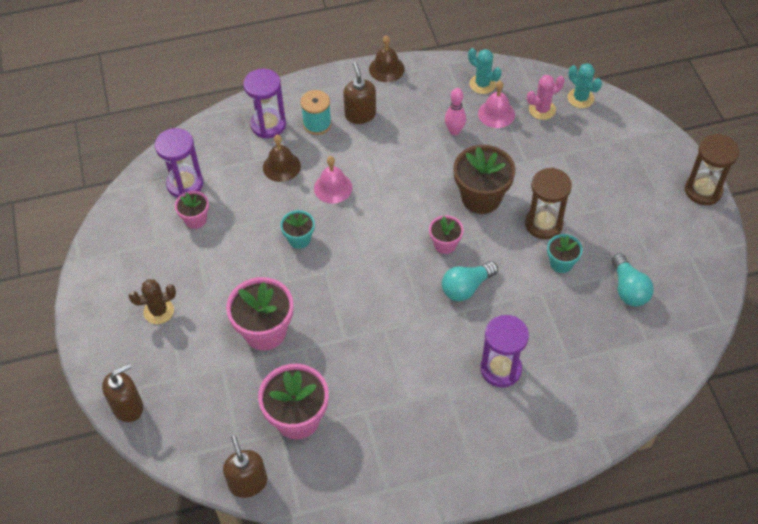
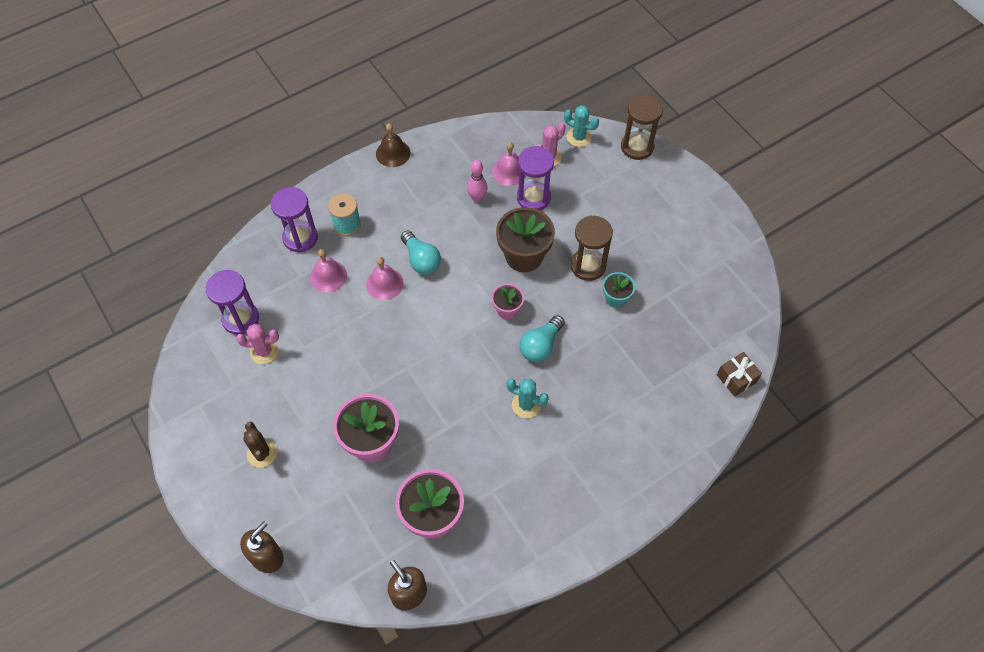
camera: 20 degrees left, 5 degrees up
brown cactus [128,279,176,324] -> brown cactus turned 75 degrees counterclockwise [243,422,277,467]
pink flower pot [175,191,209,229] -> pink cactus [236,324,279,364]
brown bell [263,135,301,182] -> pink bell [310,249,347,292]
turquoise flower pot [280,210,315,249] -> none
brown soap dispenser [343,62,376,124] -> none
turquoise cactus [468,48,501,94] -> turquoise cactus moved to [506,379,549,418]
purple hourglass [480,315,529,387] -> purple hourglass moved to [517,146,554,210]
turquoise light bulb [612,253,654,307] -> turquoise light bulb moved to [401,230,441,274]
brown hourglass [685,134,739,205] -> brown hourglass moved to [621,95,663,160]
none -> brown gift [717,352,762,397]

